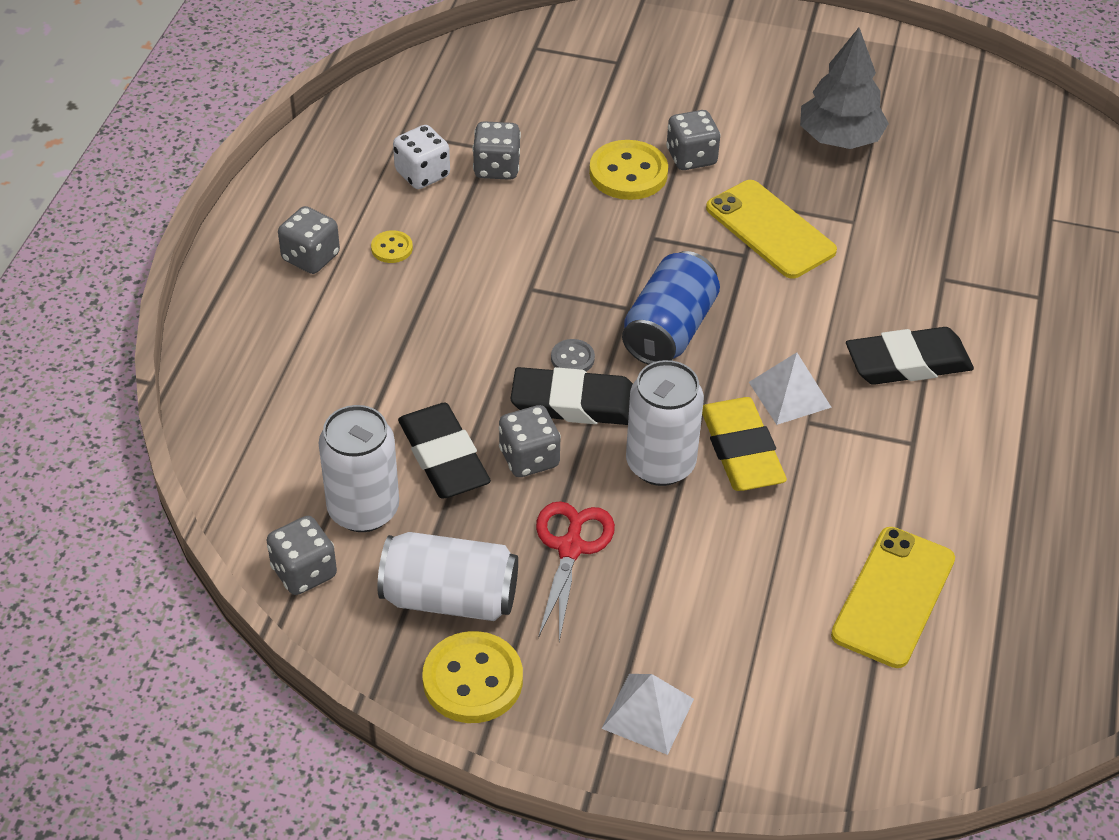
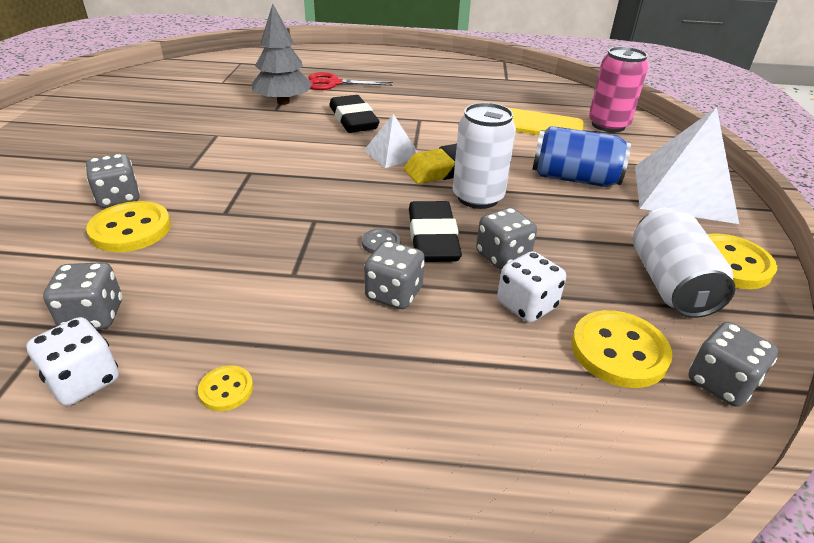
camera: 100 degrees left, 10 degrees down
grey dice [278,206,340,274] -> grey dice moved to [364,241,425,309]
white can [319,405,399,532] -> yellow button [572,310,673,388]
black eraser [398,403,491,499] -> white dice [497,251,566,323]
red scissors [536,501,615,641] -> red scissors moved to [308,72,393,90]
white pyramid [601,674,694,755] -> white pyramid [635,107,739,224], size x1.94
blue can [622,251,720,365] -> blue can moved to [533,126,631,187]
yellow phone [706,180,837,279] -> none
grey tree [800,28,889,149] -> grey tree moved to [252,4,312,105]
none -> pink can [589,47,648,132]

